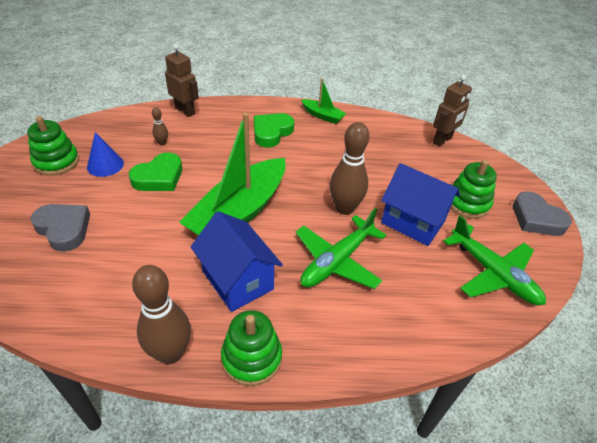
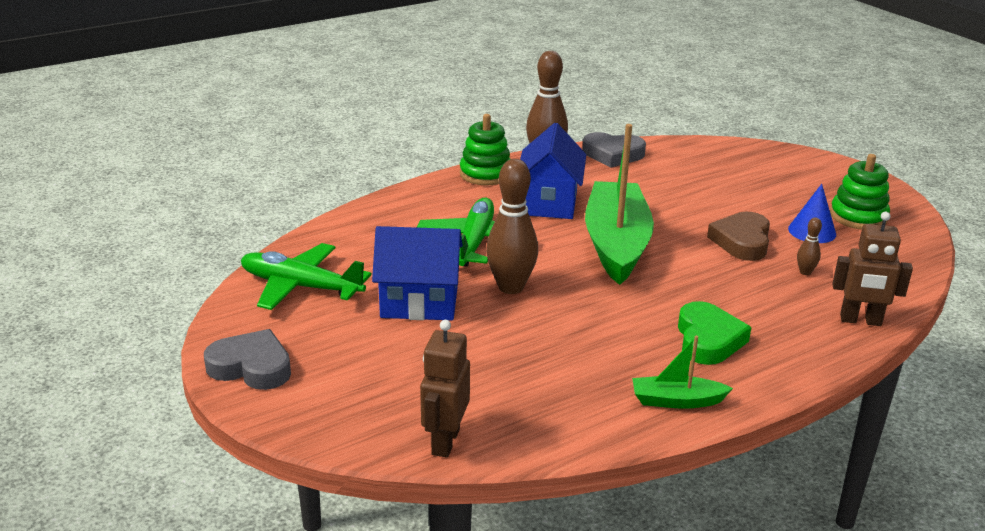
camera: 150 degrees right, 15 degrees down
grey heart [30,204,90,252] -> grey heart moved to [582,132,646,168]
green heart [129,153,182,191] -> brown heart [707,212,770,261]
blue house [191,211,283,312] -> blue house turned 75 degrees clockwise [520,123,586,219]
green stacking toy [450,160,497,219] -> none

